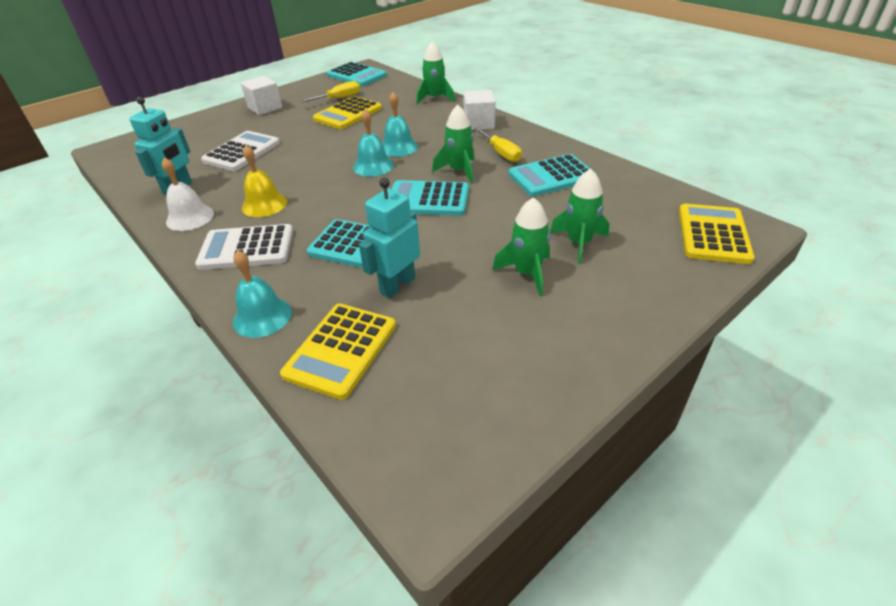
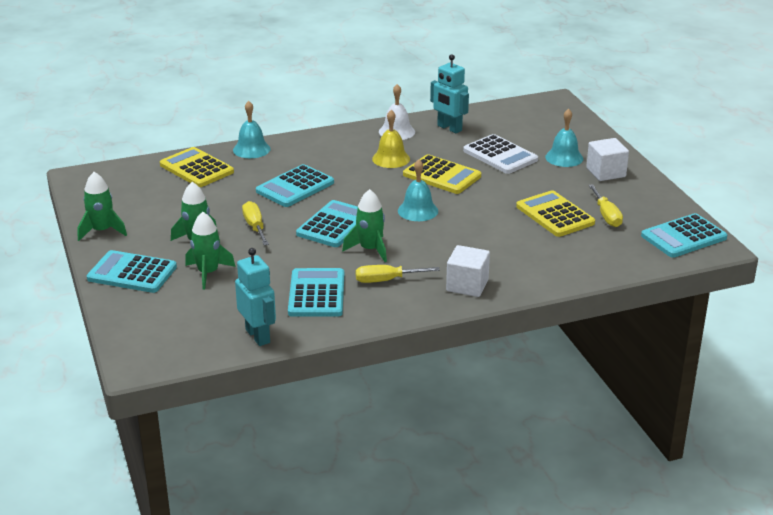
camera: 110 degrees right, 10 degrees down
white calculator [195,224,293,270] -> none
turquoise robot [359,178,420,298] -> turquoise robot moved to [235,248,276,346]
turquoise bell [382,92,418,157] -> turquoise bell moved to [545,108,583,167]
green rocket [416,42,455,104] -> green rocket moved to [78,172,127,241]
yellow calculator [679,204,755,264] -> yellow calculator moved to [403,154,481,194]
none -> turquoise calculator [87,250,177,293]
none -> yellow screwdriver [242,201,269,245]

